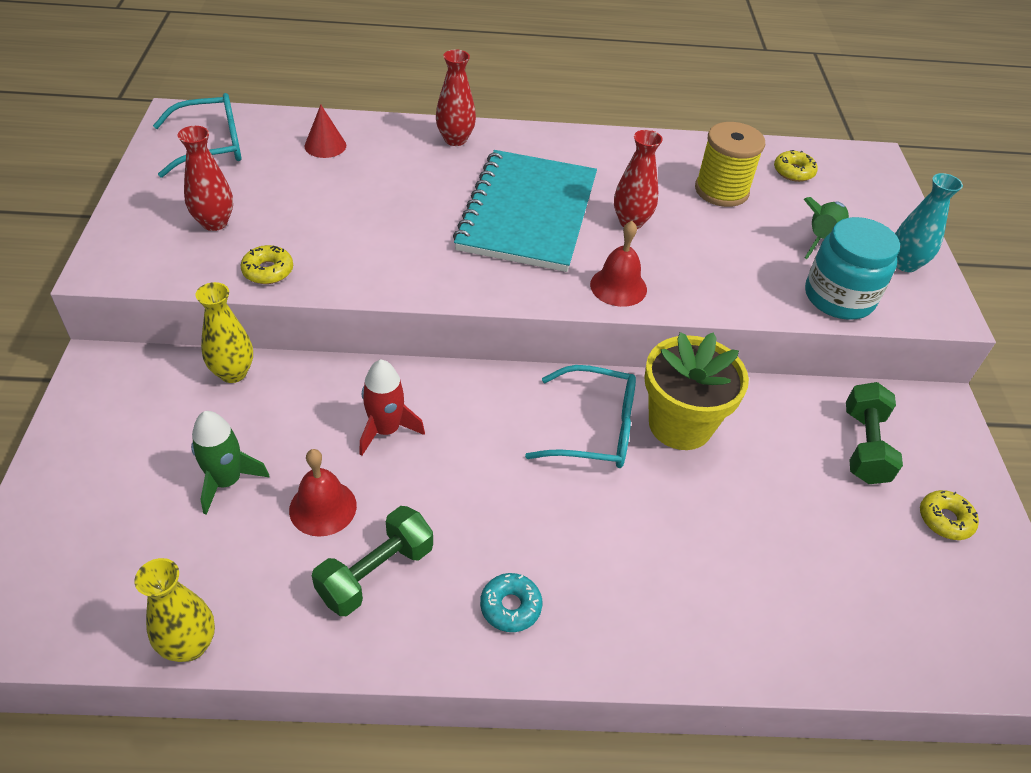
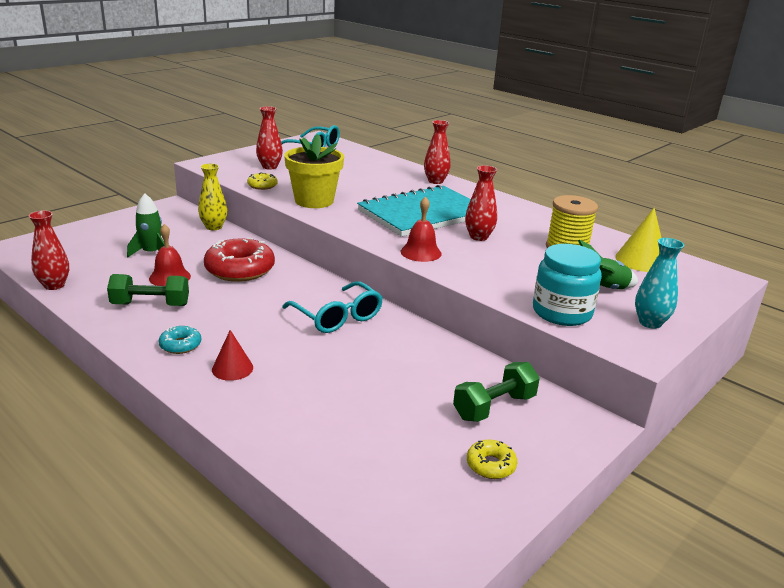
camera: 45 degrees right, 20 degrees down
yellow vase [134,558,215,662] -> red vase [29,211,69,290]
red cone [304,105,346,158] -> red cone moved to [212,330,253,381]
red rocket [359,360,425,456] -> red donut [204,238,275,282]
yellow flower pot [644,332,749,450] -> yellow flower pot moved to [284,134,344,208]
yellow donut [774,150,818,182] -> yellow cone [615,208,662,272]

